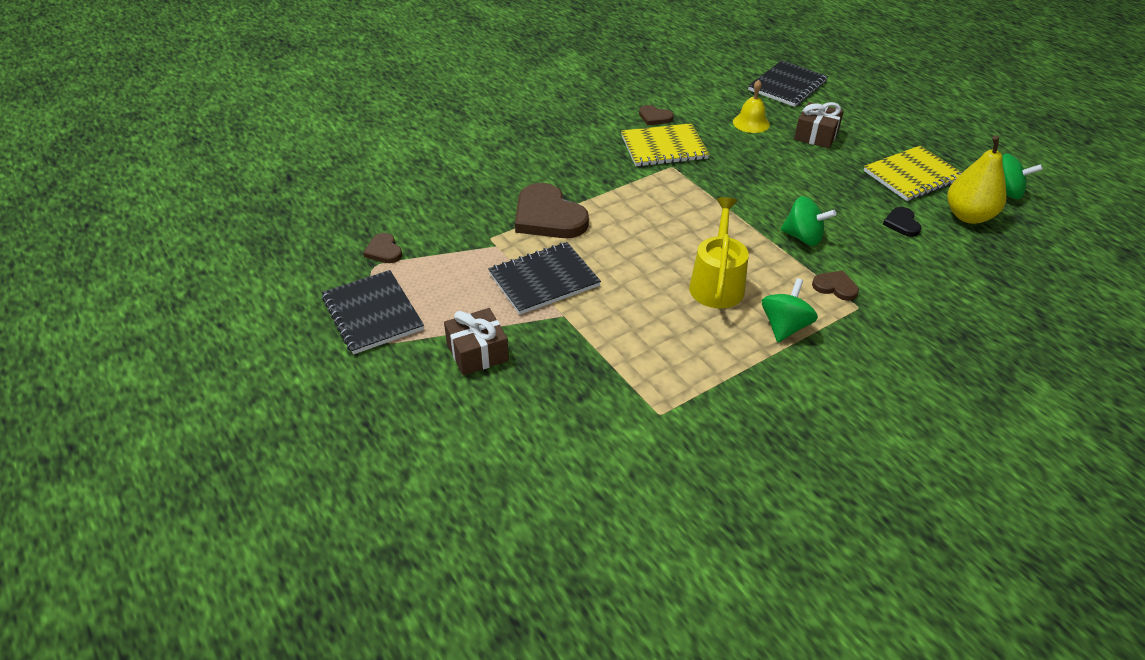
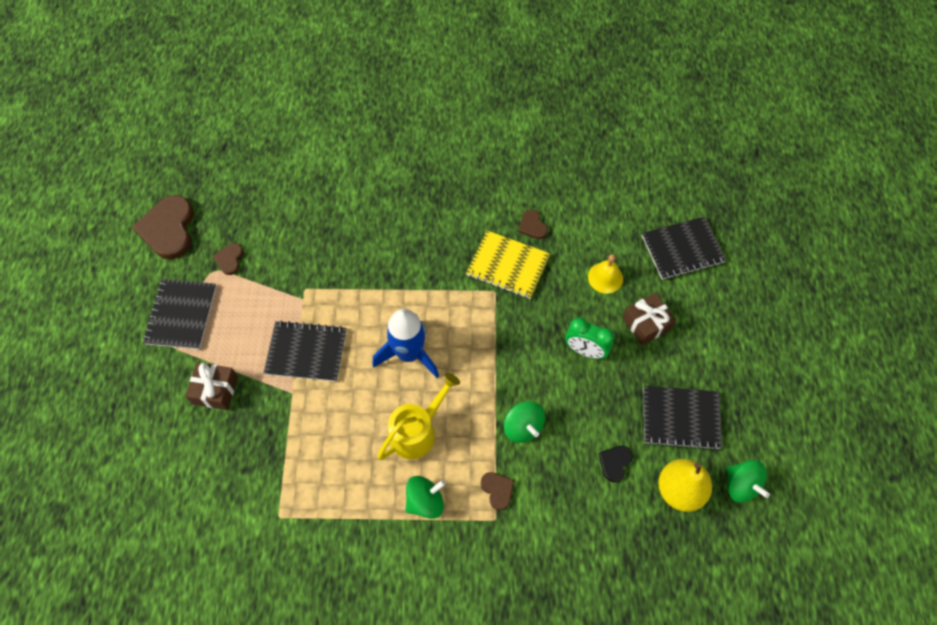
camera: 35 degrees right, 20 degrees up
brown heart [515,183,589,238] -> brown heart moved to [132,195,194,259]
yellow notebook [864,146,963,201] -> black notebook [644,386,722,450]
none -> blue rocket [372,309,439,378]
none -> green clock [565,318,614,359]

